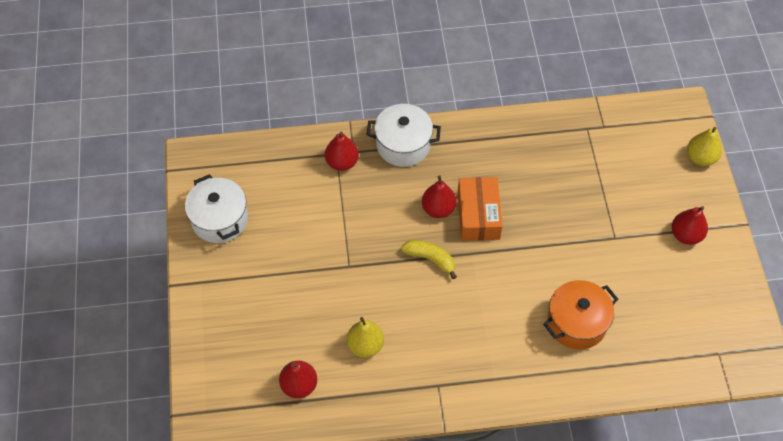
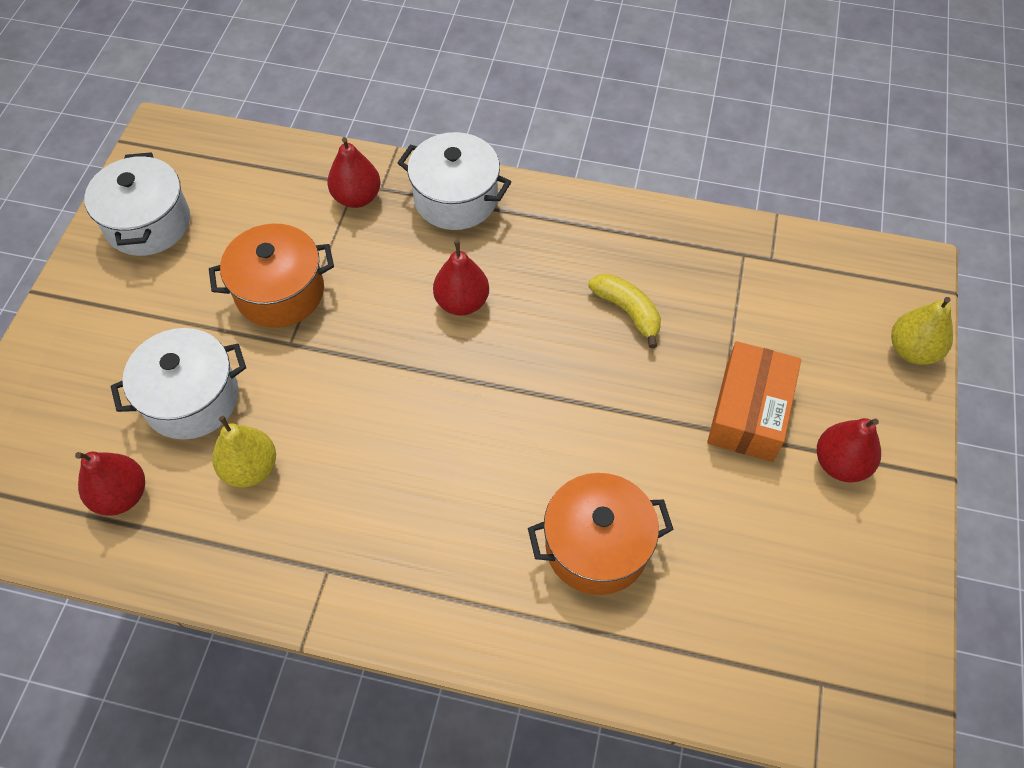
camera: 20 degrees right, 0 degrees up
yellow banana [401,240,457,279] -> yellow banana moved to [588,274,661,348]
orange box [458,177,503,241] -> orange box moved to [707,341,801,462]
none -> white pot [111,328,246,440]
none -> orange pot [209,224,334,328]

